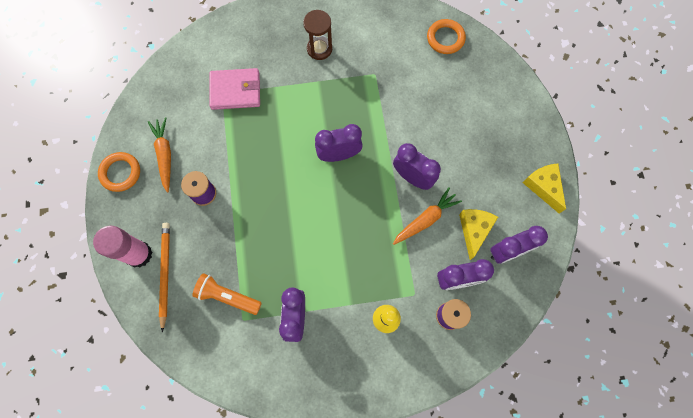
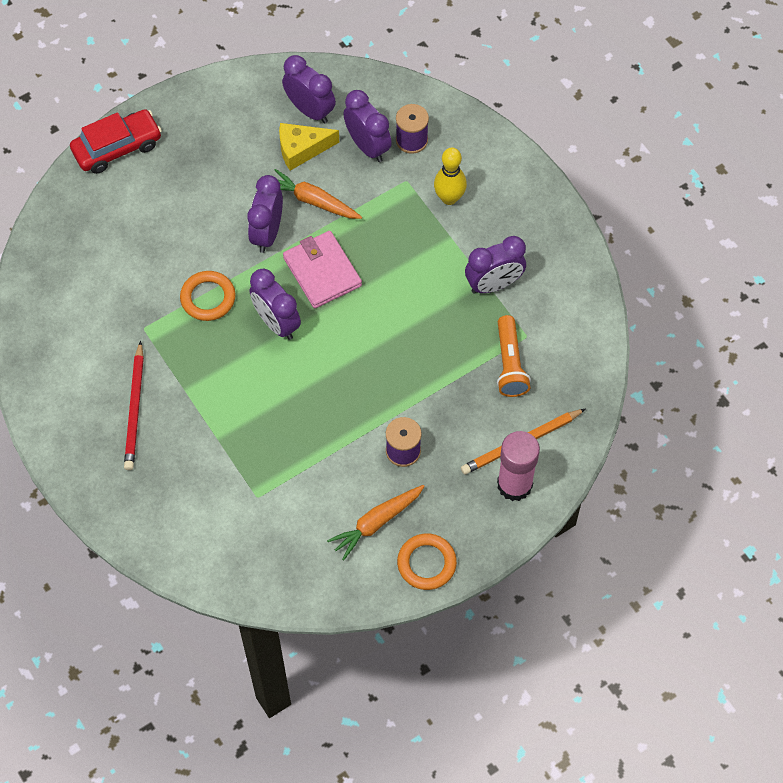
camera: 115 degrees left, 10 degrees down
pink wallet [209,68,260,110] -> pink wallet moved to [283,231,362,308]
brown hourglass [303,10,332,60] -> red pencil [124,341,144,470]
orange ring [427,19,466,54] -> orange ring moved to [180,271,236,321]
yellow cheese [522,164,566,213] -> none
none -> red car [70,109,162,174]

